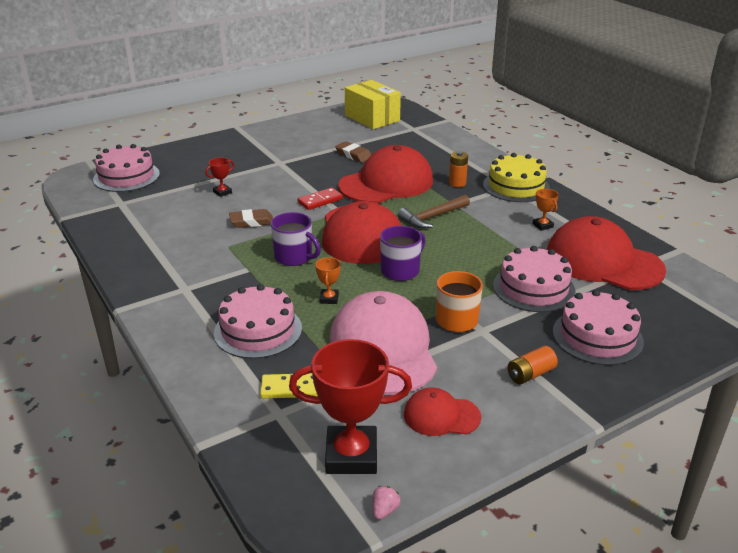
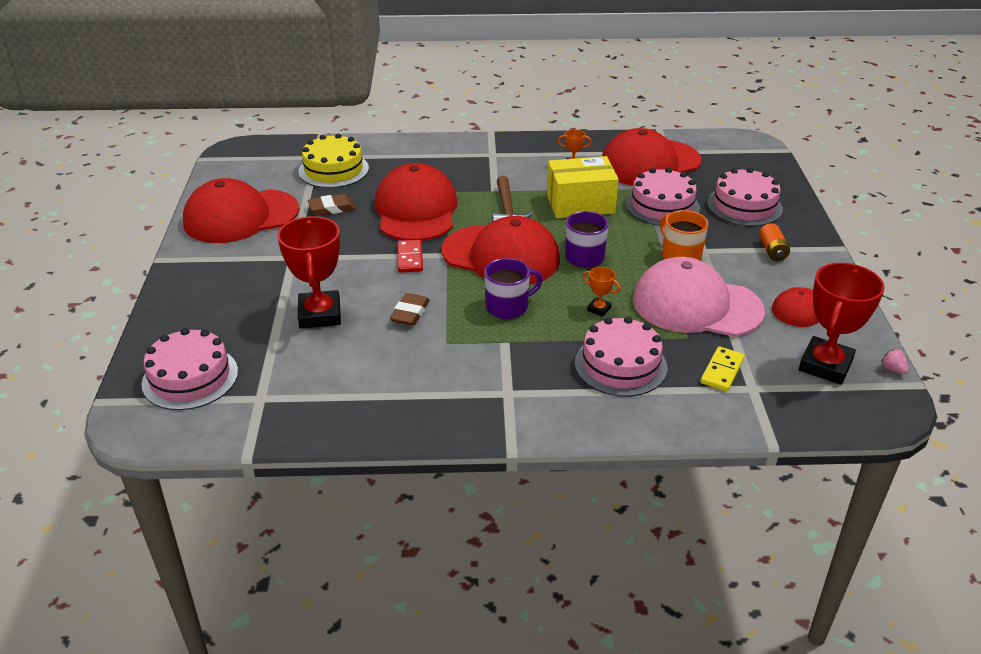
camera: 60 degrees left, 5 degrees up
red trophy [205,158,234,197] -> red trophy [277,216,341,329], size x2.25
yellow box [345,80,401,129] -> yellow box moved to [547,156,619,218]
orange battery [449,151,468,187] -> none
yellow cake [483,153,550,202] -> yellow cake moved to [299,134,369,188]
none -> red cap [183,178,299,243]

